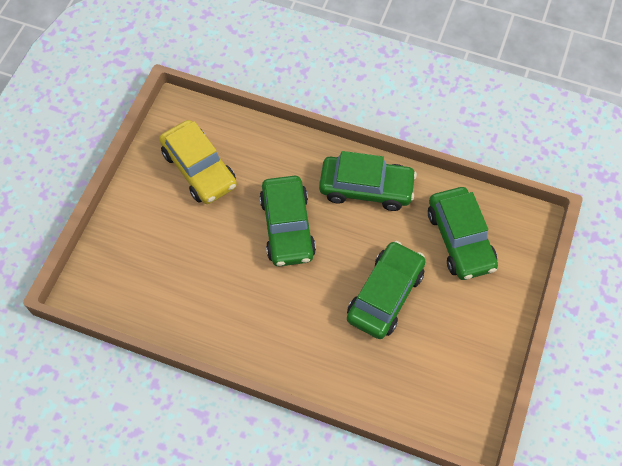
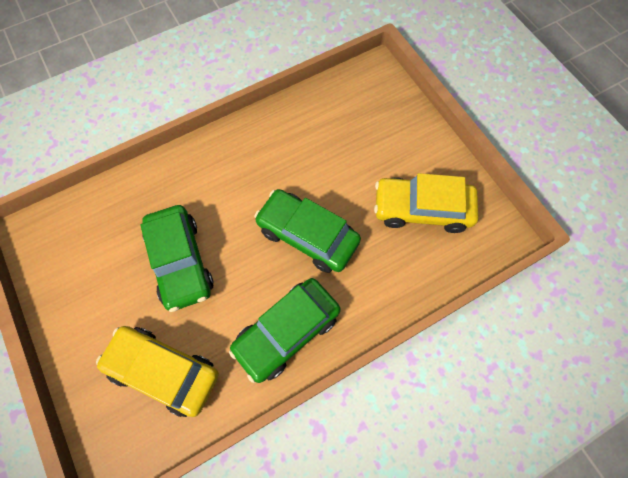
camera: 130 degrees right, 5 degrees up
green car [428,187,498,280] -> yellow car [96,326,219,417]

